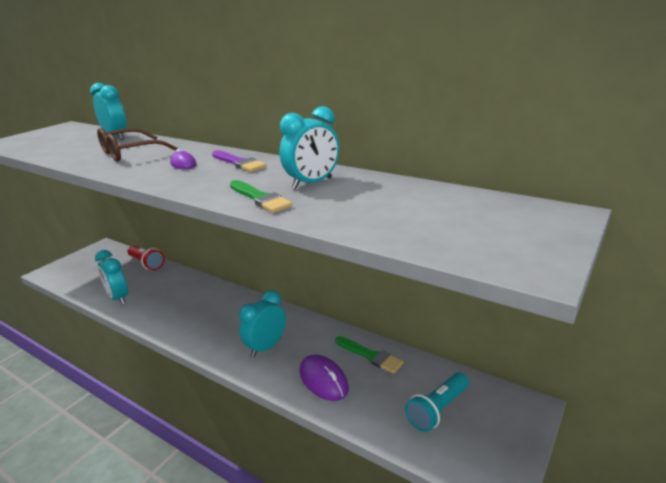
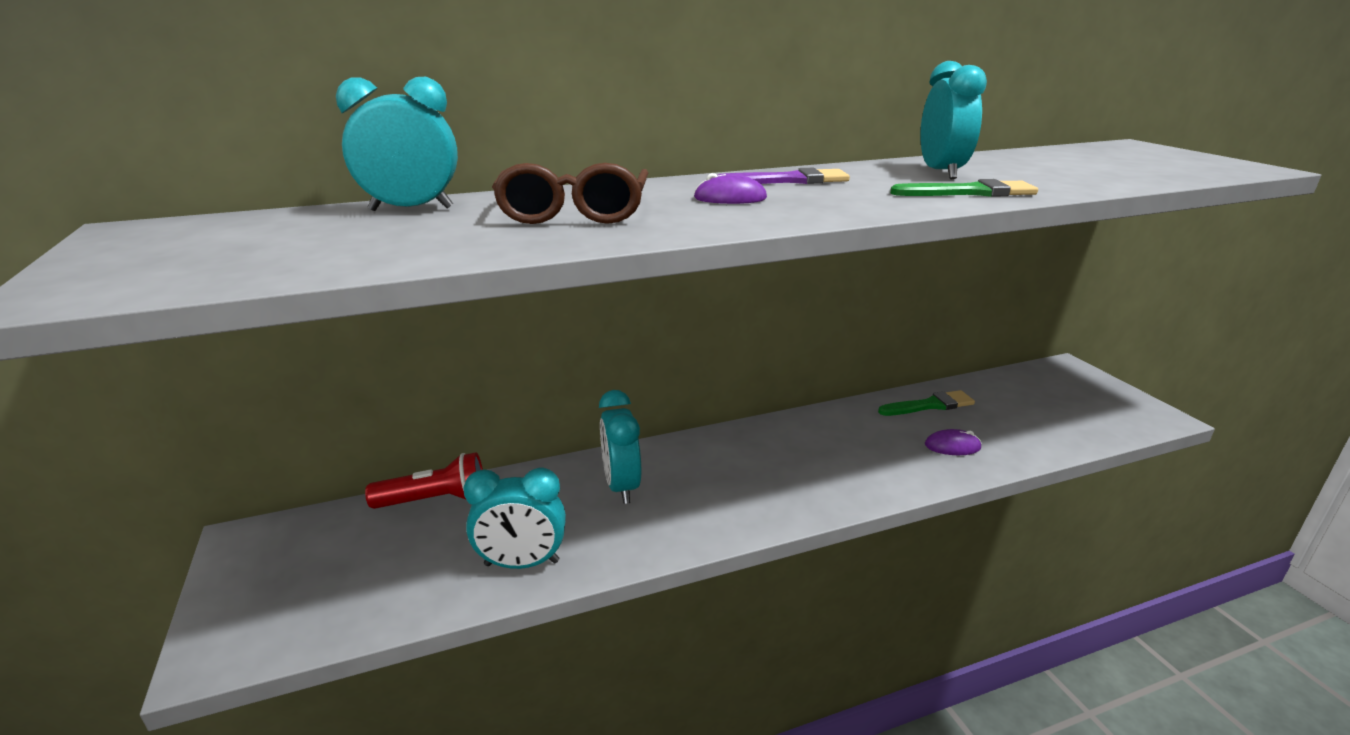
camera: 55 degrees left, 0 degrees up
turquoise clock [239,290,286,357] -> turquoise clock moved to [599,390,641,504]
purple mouse [299,355,349,401] -> purple mouse [925,429,982,455], size x0.61
turquoise flashlight [405,372,469,432] -> none

